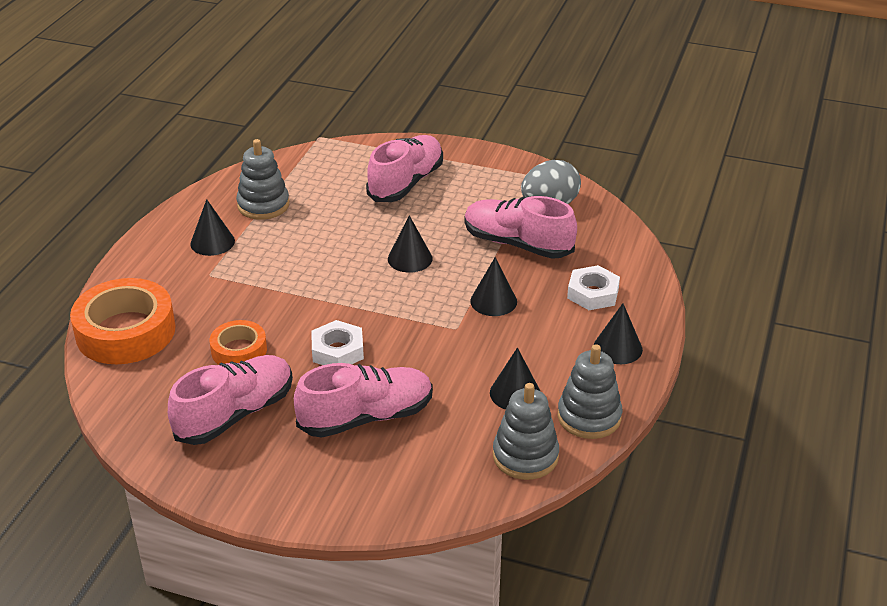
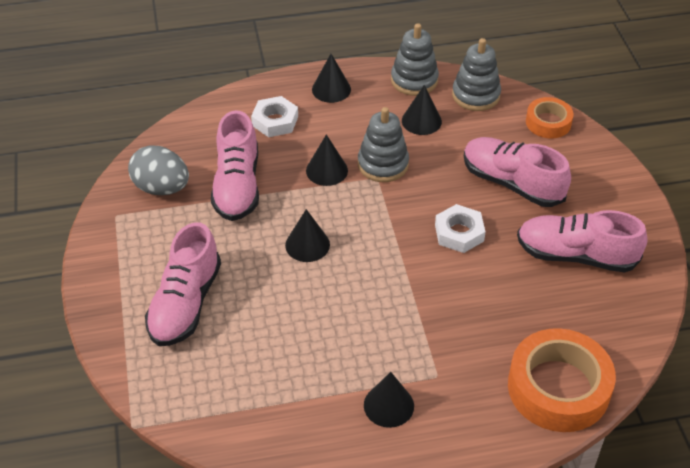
camera: 120 degrees left, 10 degrees up
orange tape [210,320,267,365] -> orange tape moved to [526,97,574,139]
grey stacking toy [236,139,289,220] -> grey stacking toy moved to [358,107,409,182]
pink shoe [366,135,443,202] -> pink shoe turned 75 degrees counterclockwise [145,222,221,346]

